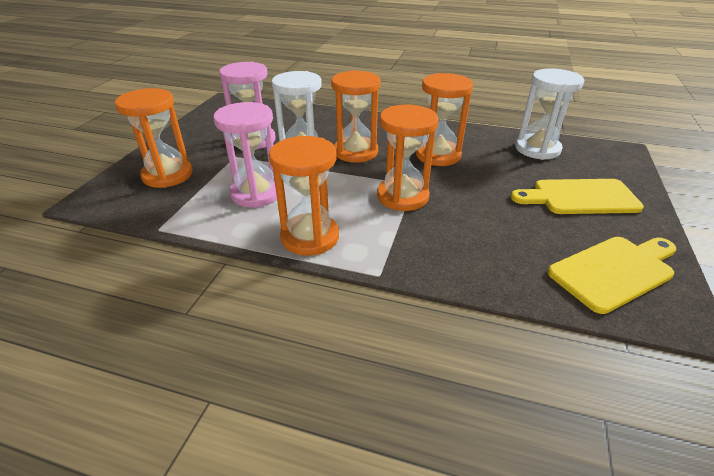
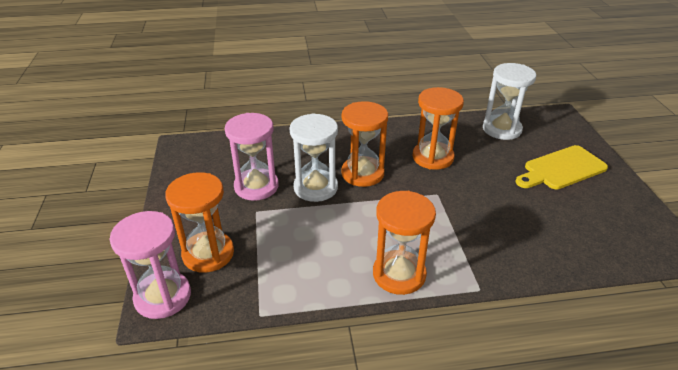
camera: 25 degrees left, 0 degrees up
pink hourglass [213,102,277,208] -> pink hourglass moved to [110,211,191,319]
orange hourglass [377,105,439,211] -> none
yellow cutting board [548,237,676,314] -> none

